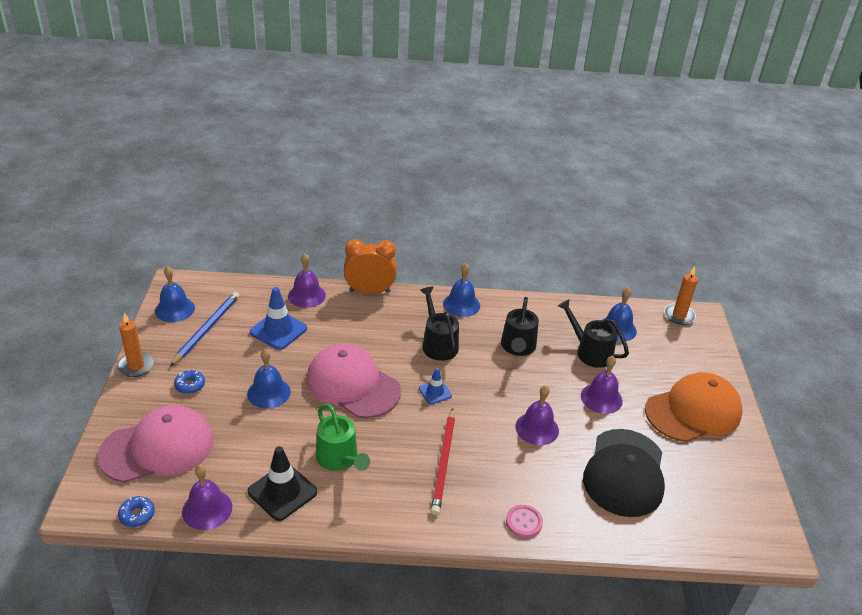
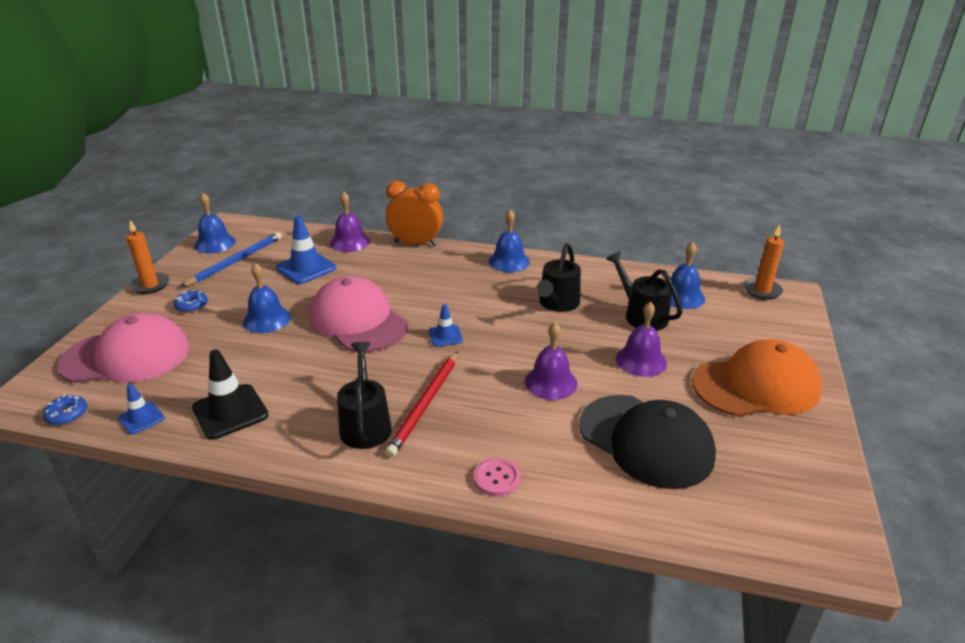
camera: 15 degrees right, 5 degrees down
purple bell [182,465,232,530] -> blue traffic cone [118,384,165,435]
green watering can [316,404,370,471] -> none
black watering can [420,287,459,361] -> black watering can moved to [337,342,392,449]
black cap [583,429,665,517] -> black cap turned 75 degrees counterclockwise [579,395,716,489]

